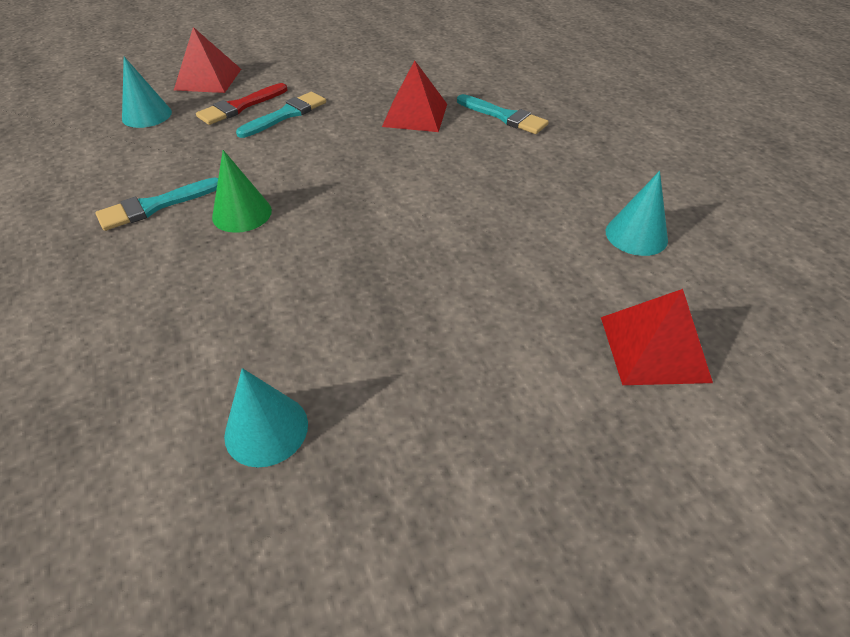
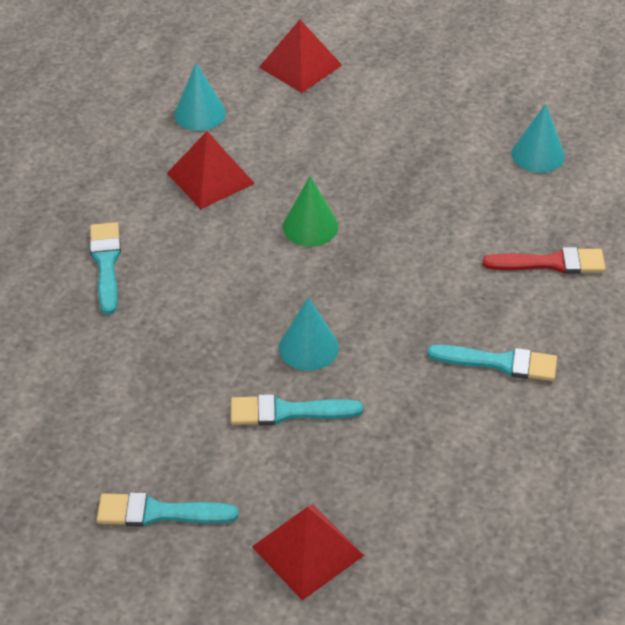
camera: 135 degrees left, 0 degrees up
turquoise cone [122,57,172,128] -> turquoise cone moved to [279,297,339,371]
red brush [196,83,287,125] -> red brush moved to [482,247,606,274]
green cone [212,150,272,233] -> green cone moved to [283,176,338,247]
red pyramid [382,60,447,132] -> red pyramid moved to [167,131,255,209]
none -> turquoise brush [97,492,239,527]

